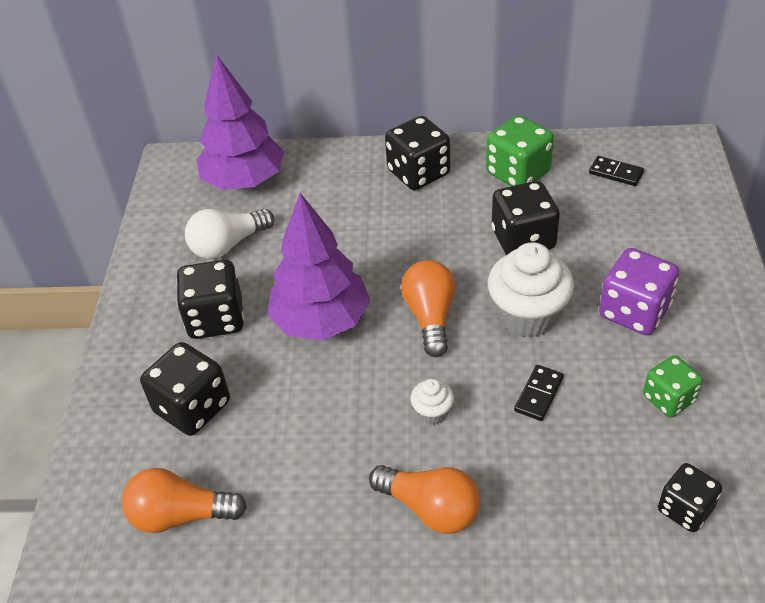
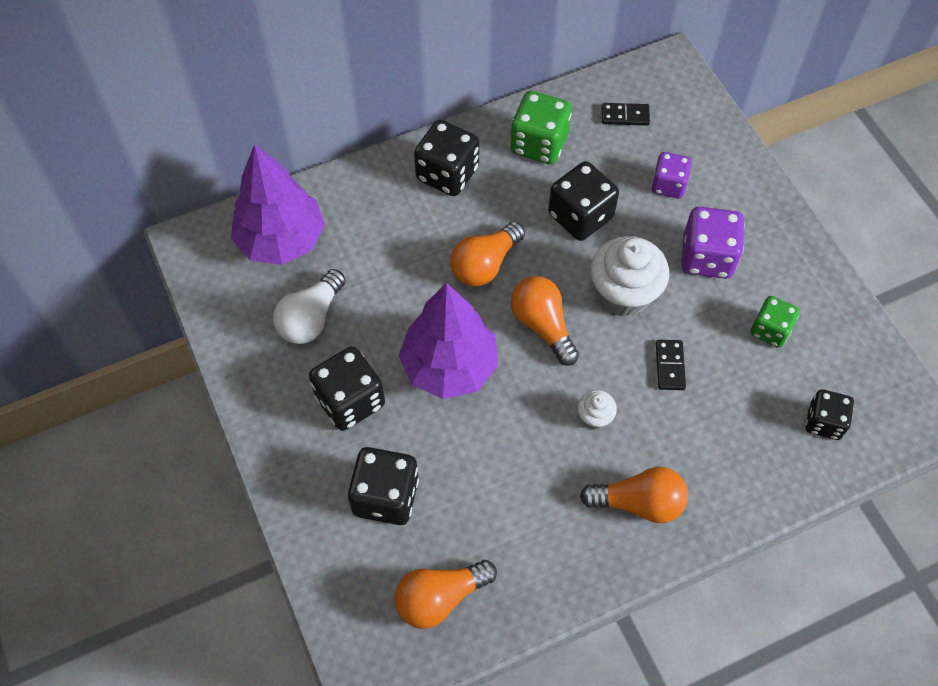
camera: 30 degrees left, 15 degrees up
none -> orange light bulb [450,222,525,287]
none -> purple dice [651,152,692,199]

